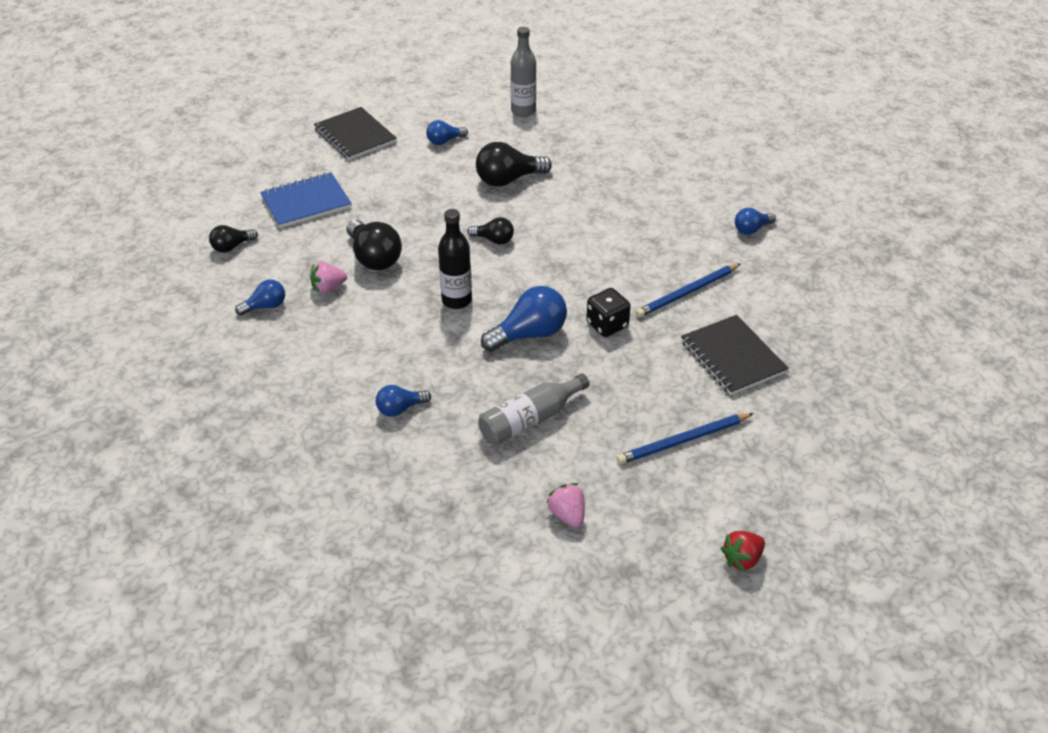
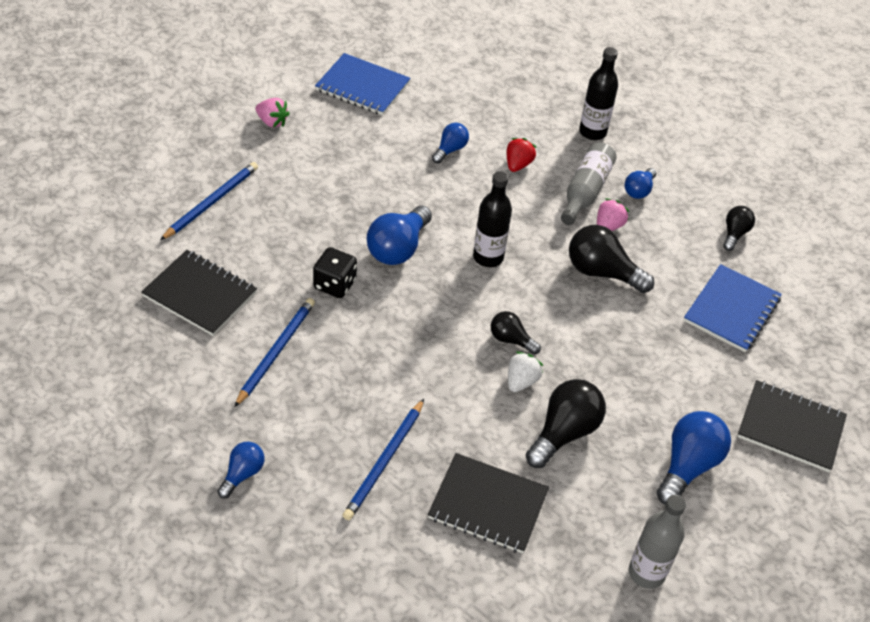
camera: 145 degrees right, 5 degrees up
blue light bulb [426,120,468,145] -> blue light bulb [657,411,731,504], size x1.73
black light bulb [467,217,514,245] -> black light bulb turned 45 degrees clockwise [491,311,541,354]
grey bottle [478,373,589,445] -> grey bottle moved to [561,142,617,225]
red strawberry [721,531,765,572] -> red strawberry moved to [507,138,536,172]
none -> blue notebook [315,53,411,115]
none -> blue pencil [342,399,424,520]
none -> black notebook [428,453,549,553]
none -> white strawberry [508,351,543,392]
none -> black bottle [579,47,618,140]

